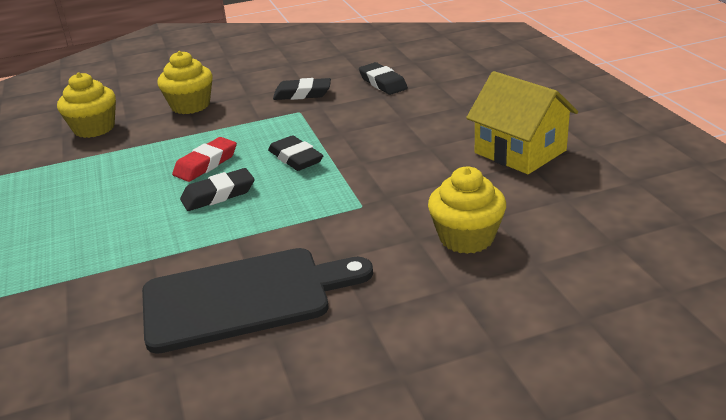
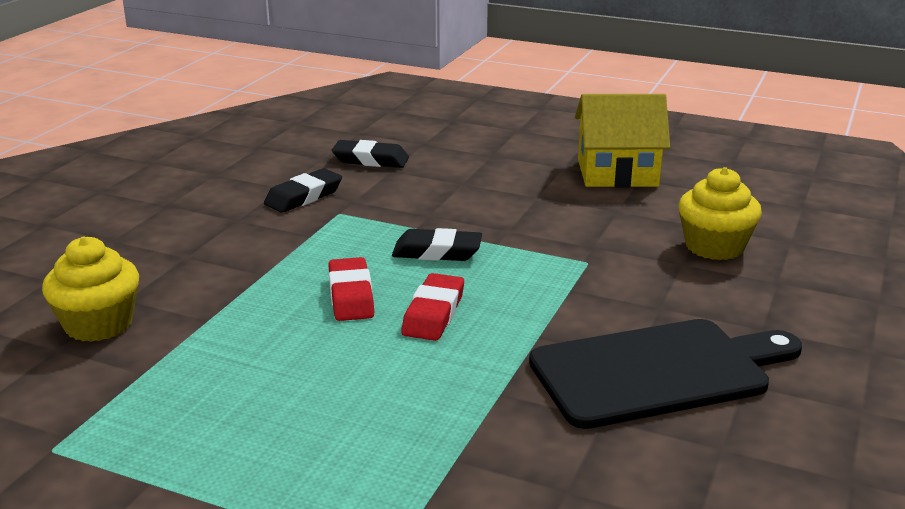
camera: 50 degrees left, 5 degrees down
black cutting board [142,248,373,354] -> black cutting board turned 45 degrees clockwise [529,319,802,429]
yellow cupcake [157,51,213,114] -> none
black eraser [180,168,255,211] -> red eraser [401,273,464,341]

